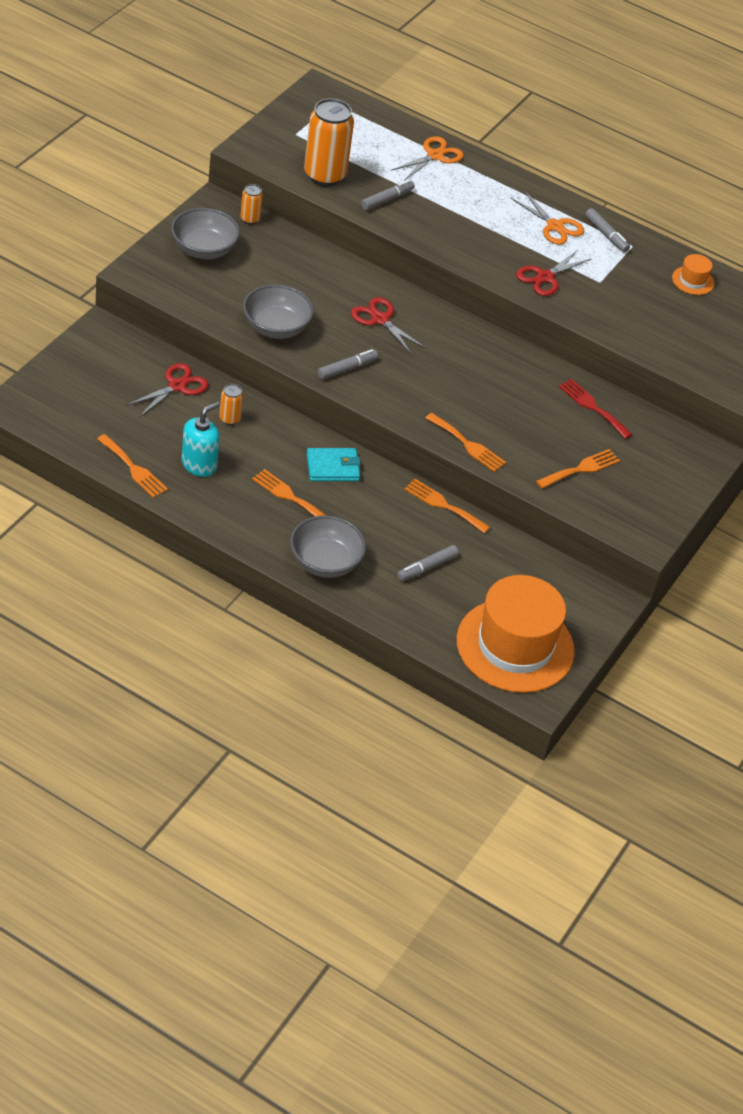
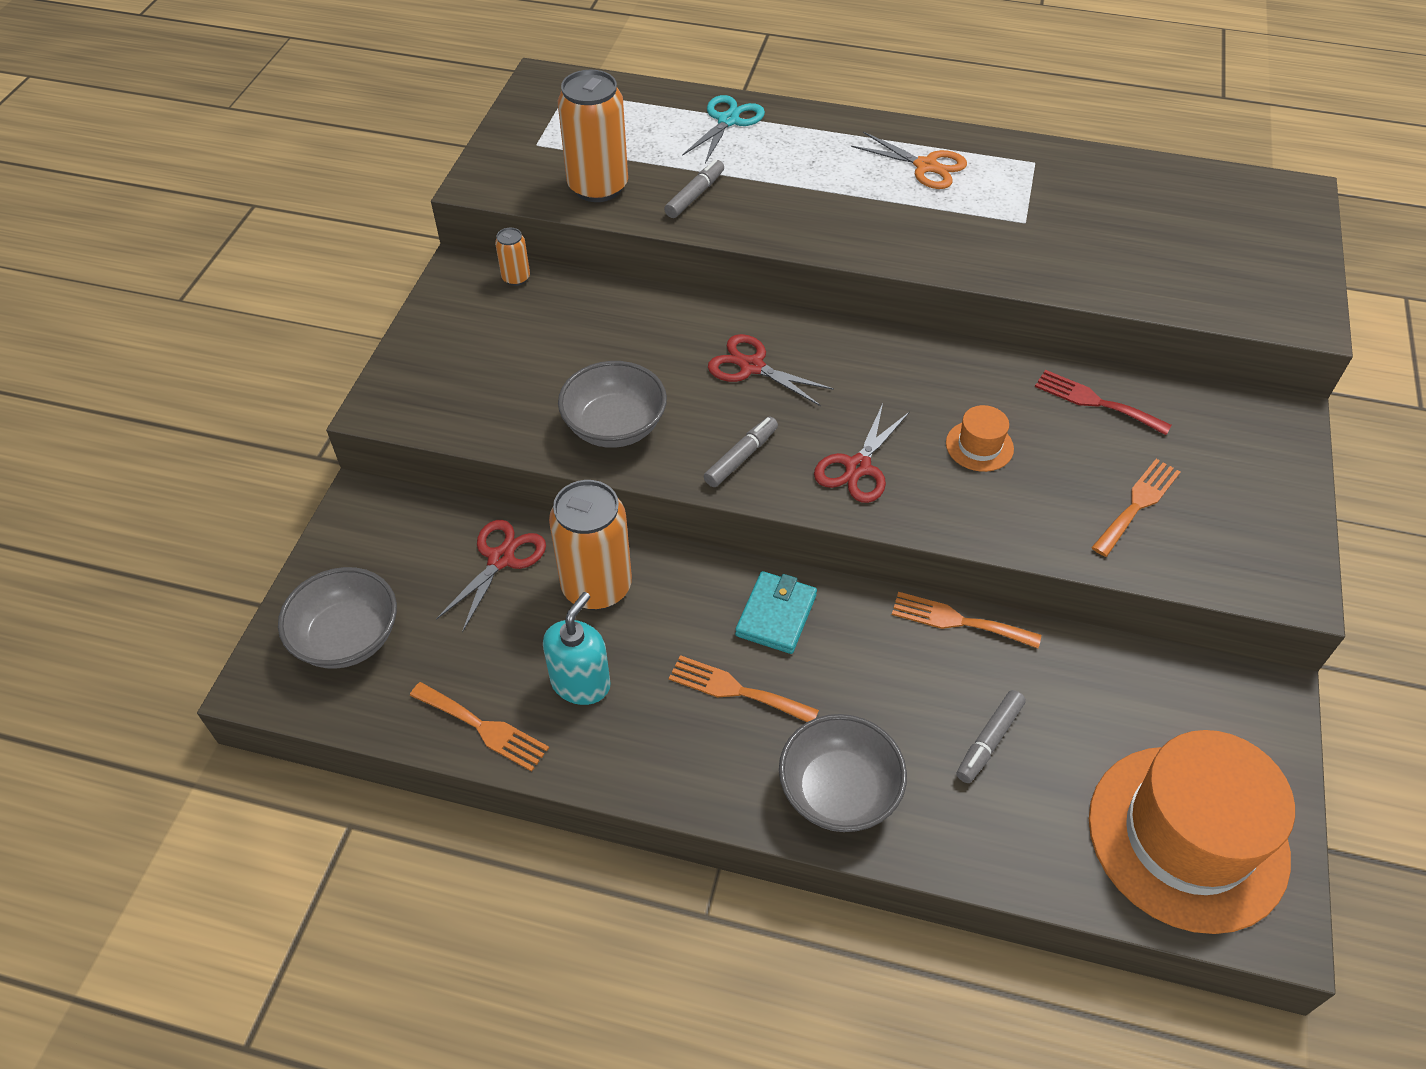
camera: 10 degrees left, 5 degrees up
grey bowl [171,208,240,259] -> grey bowl moved to [278,567,397,669]
orange can [219,384,243,425] -> orange can [549,480,632,610], size x2.13
turquoise wallet [307,448,360,481] -> turquoise wallet turned 45 degrees counterclockwise [735,571,817,654]
orange scissors [391,136,464,180] -> turquoise scissors [682,95,765,163]
orange fork [426,413,506,472] -> none
red scissors [516,250,591,296] -> red scissors moved to [814,404,910,503]
grey marker [585,208,630,253] -> none
orange hat [672,254,714,295] -> orange hat moved to [946,405,1014,472]

